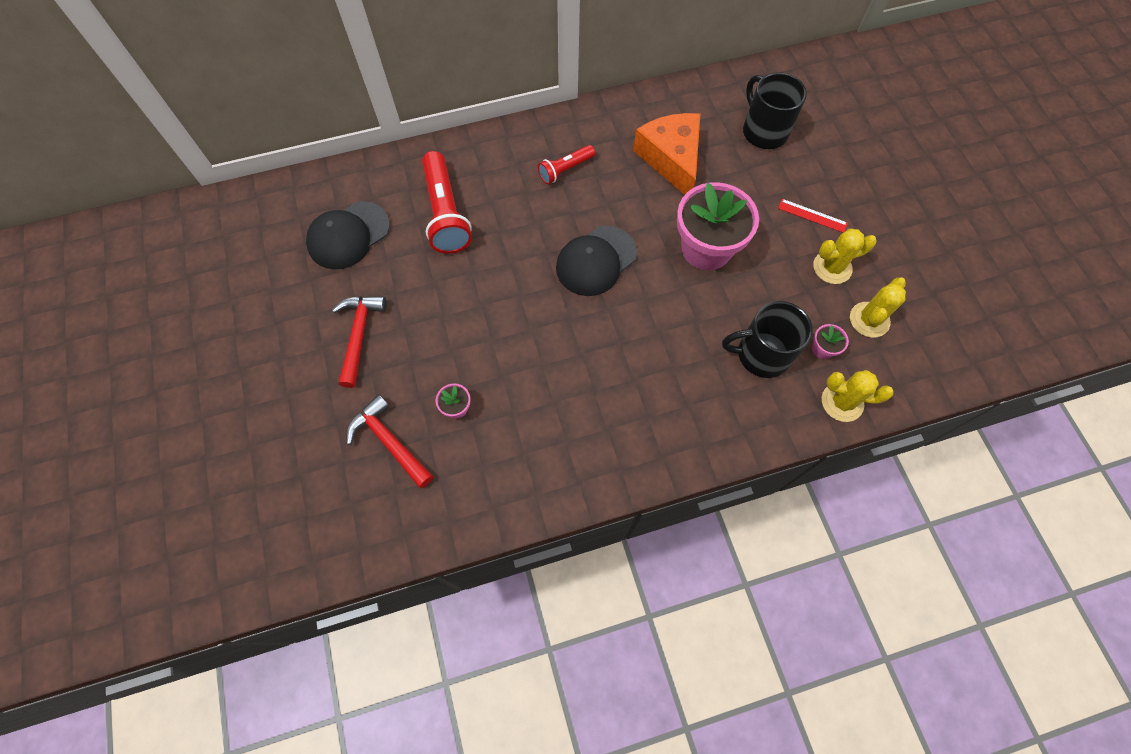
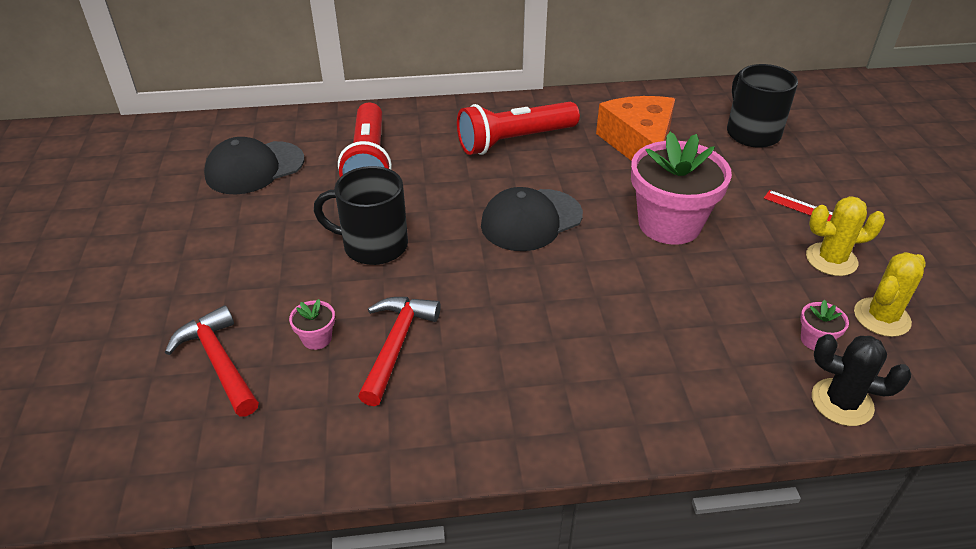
camera: 10 degrees right, 25 degrees down
red hammer [332,296,387,388] -> red hammer moved to [358,297,441,406]
red flashlight [538,145,595,184] -> red flashlight [457,102,580,155], size x1.79
black mug [722,301,813,378] -> black mug moved to [314,166,408,265]
yellow cactus [822,370,893,422] -> black cactus [812,334,911,426]

